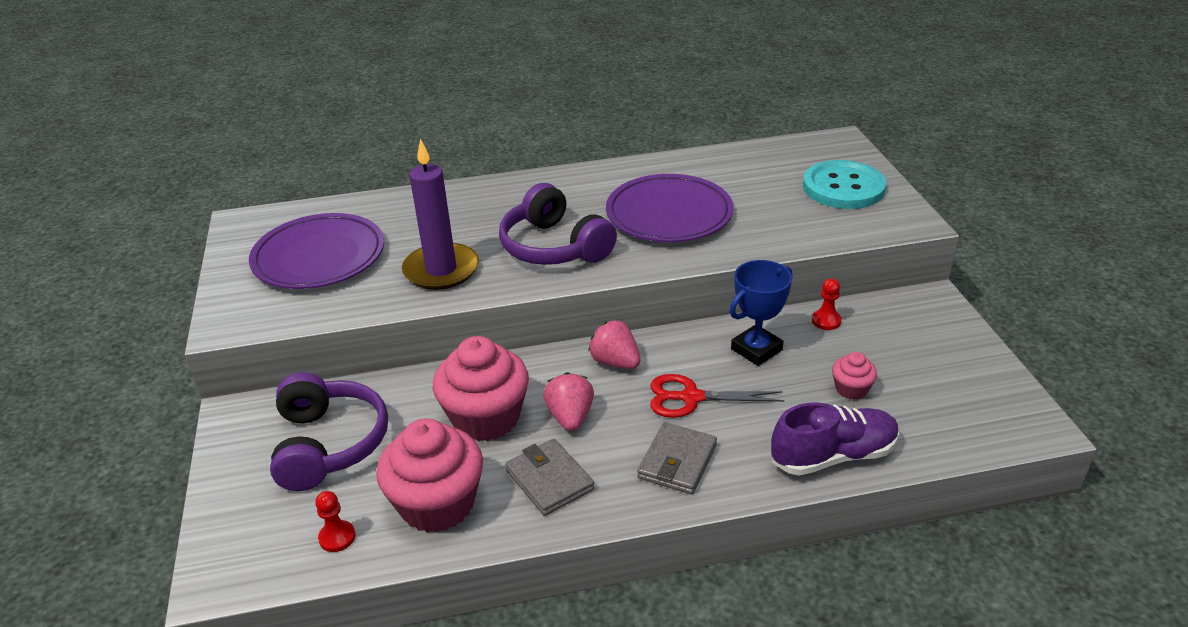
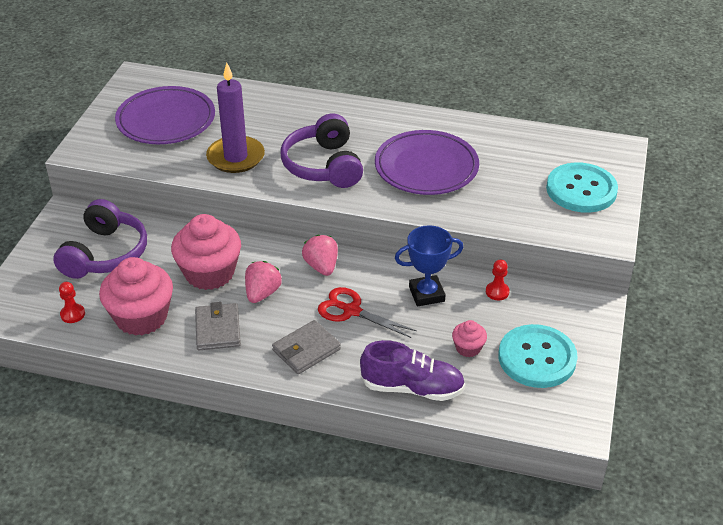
camera: 25 degrees right, 5 degrees up
none -> turquoise button [498,324,578,388]

